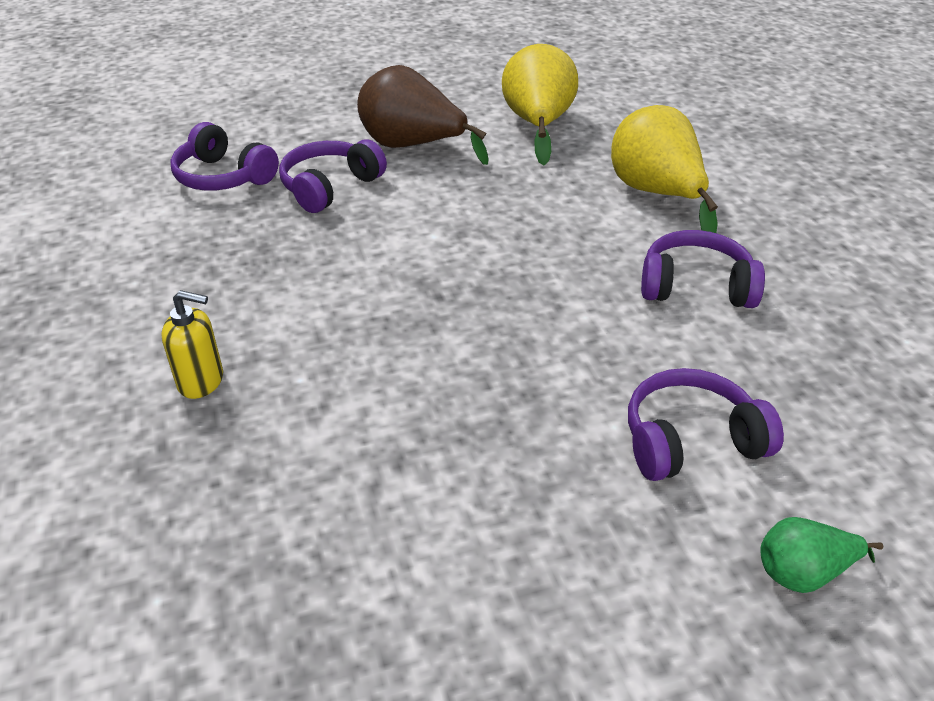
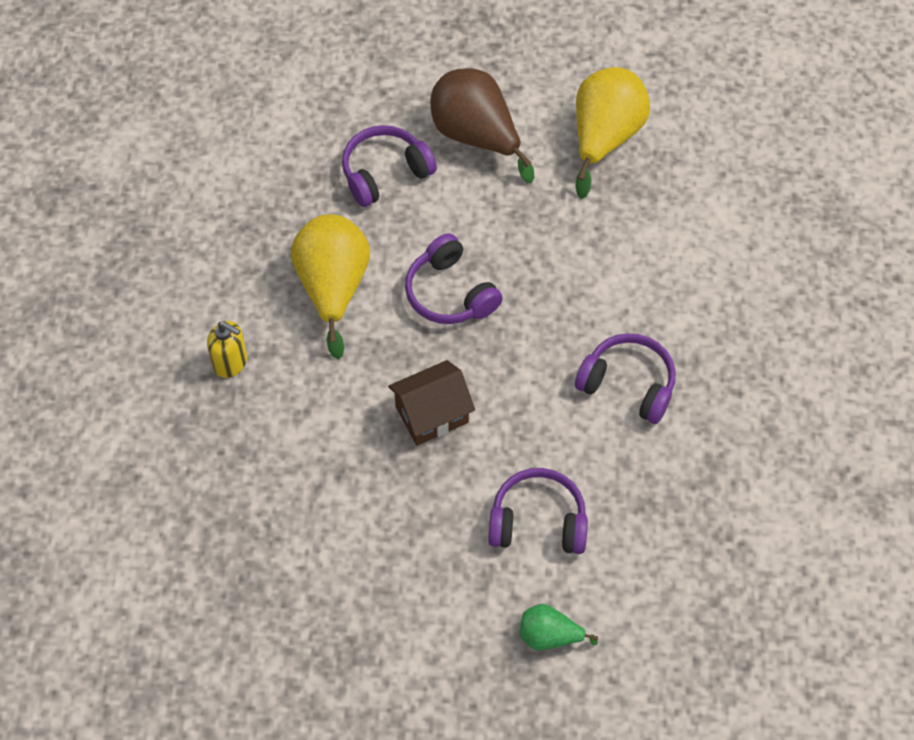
camera: 20 degrees right, 20 degrees up
purple headphones [170,122,279,191] -> purple headphones moved to [405,233,503,324]
yellow pear [611,105,718,233] -> yellow pear moved to [291,214,370,359]
none -> brown house [388,360,475,446]

